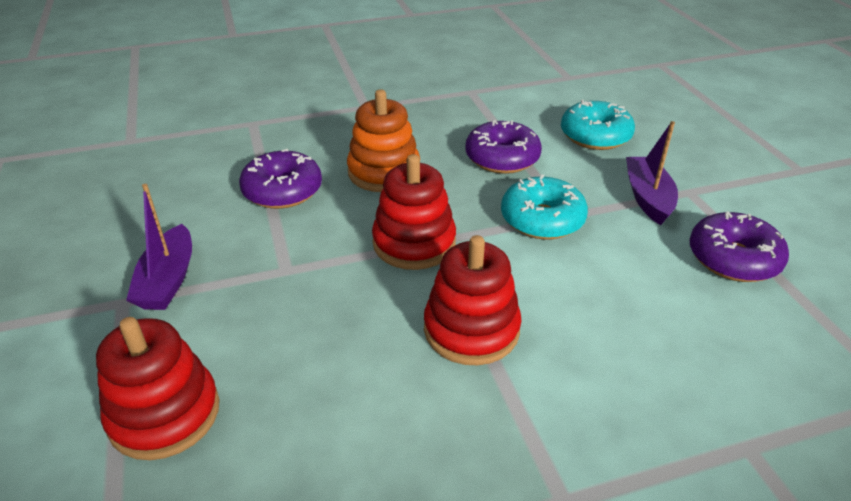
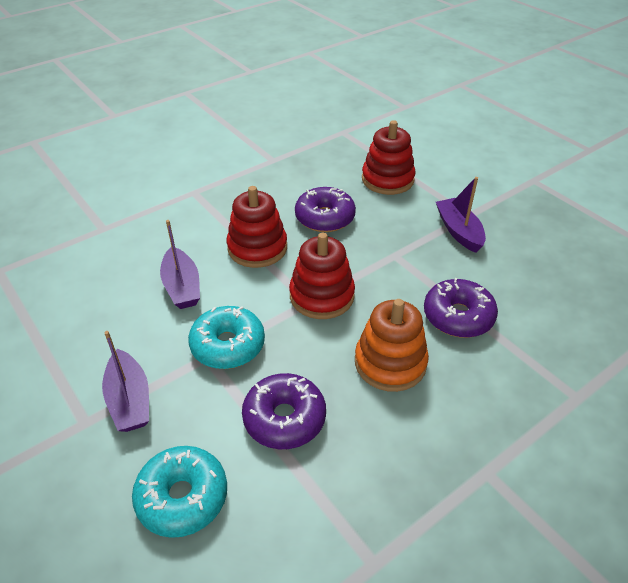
camera: 160 degrees right, 5 degrees up
purple donut [690,211,789,282] -> purple donut moved to [295,187,356,232]
none -> purple boat [160,220,200,309]

